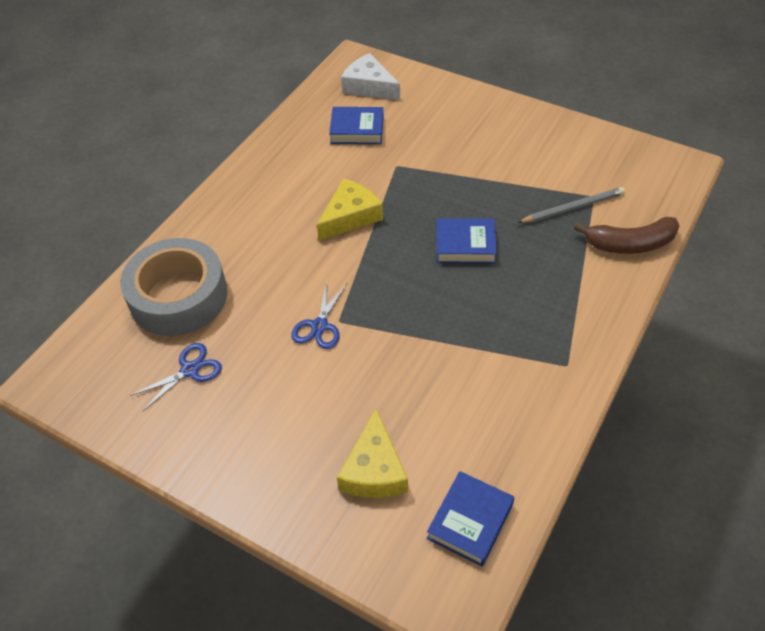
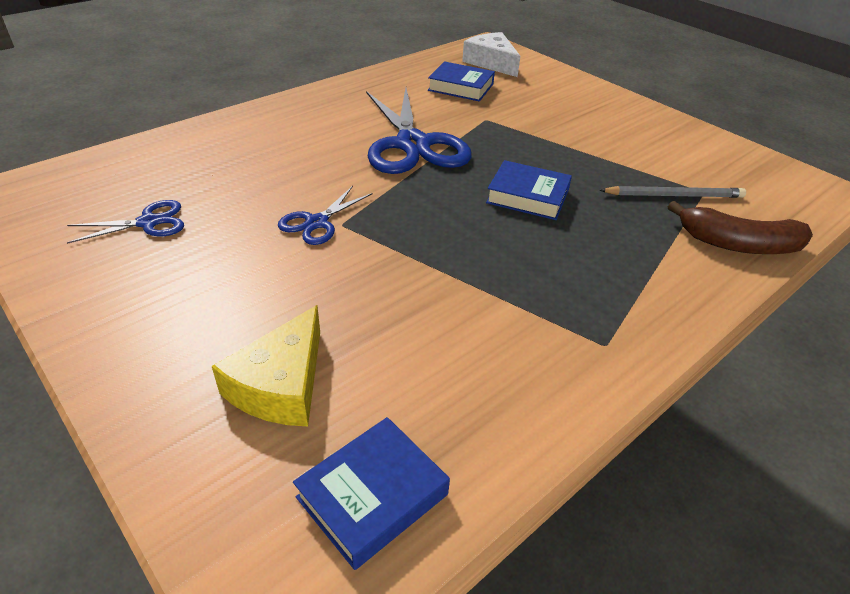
camera: 15 degrees right, 10 degrees down
grey tape [120,238,228,336] -> none
yellow cheese [317,178,383,241] -> blue scissors [366,88,472,174]

